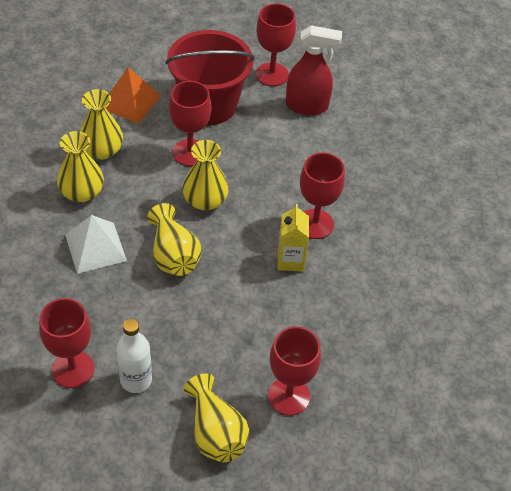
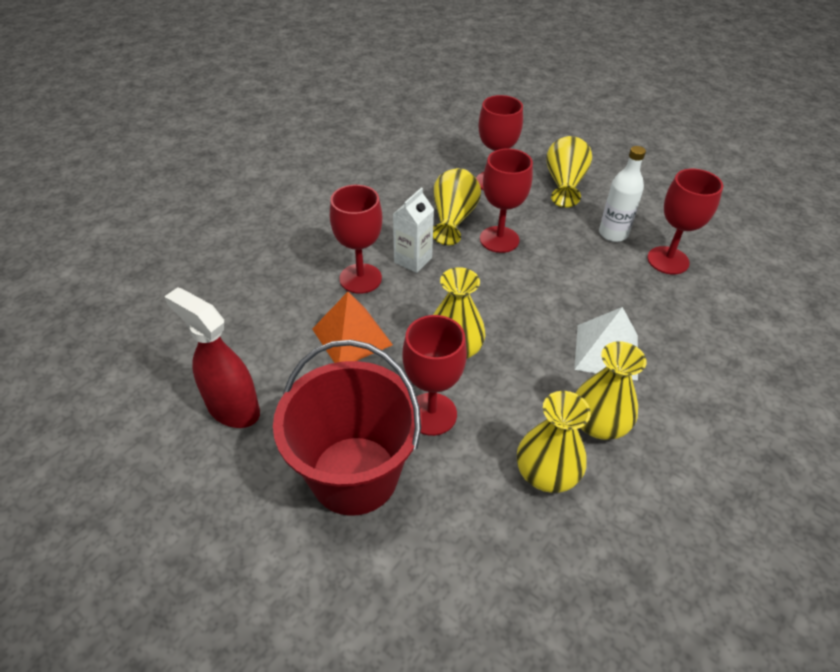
camera: 145 degrees left, 5 degrees down
orange pyramid [106,67,161,124] -> orange pyramid moved to [312,292,393,363]
yellow vase [147,203,202,276] -> yellow vase moved to [433,168,481,245]
red goblet [256,3,296,86] -> red goblet moved to [480,149,533,253]
yellow carton [278,204,309,271] -> white carton [393,188,434,273]

